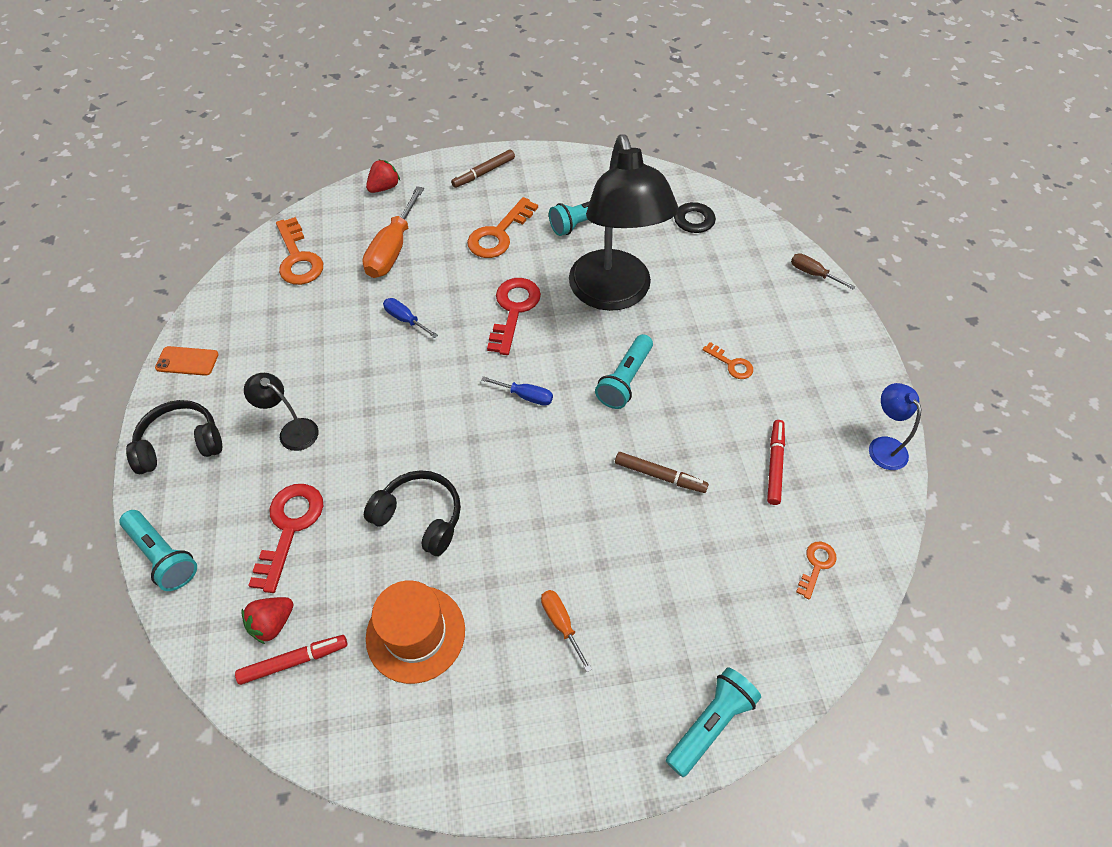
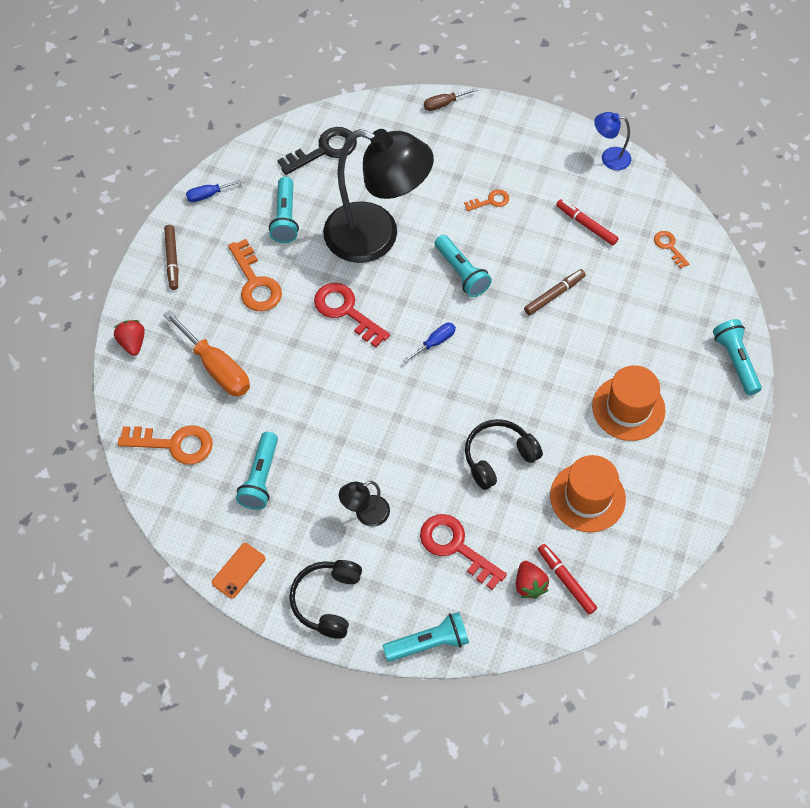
camera: 60 degrees left, 5 degrees up
red marker [235,635,347,685] -> red marker turned 45 degrees counterclockwise [538,544,597,614]
blue screwdriver [383,298,438,338] -> blue screwdriver moved to [186,179,245,202]
orange screwdriver [541,590,592,672] -> orange hat [592,365,666,441]
none -> turquoise flashlight [236,432,278,510]

